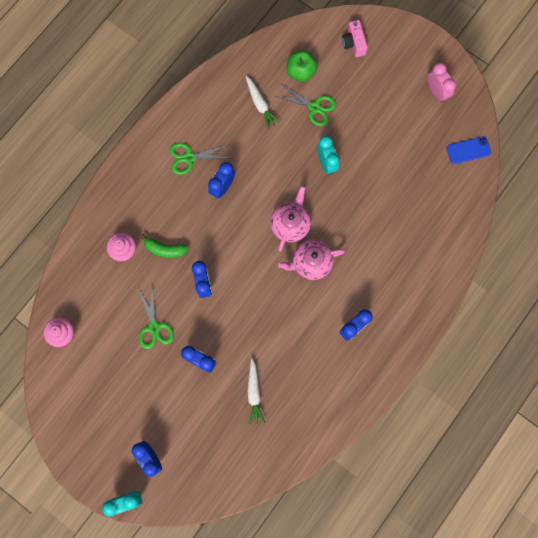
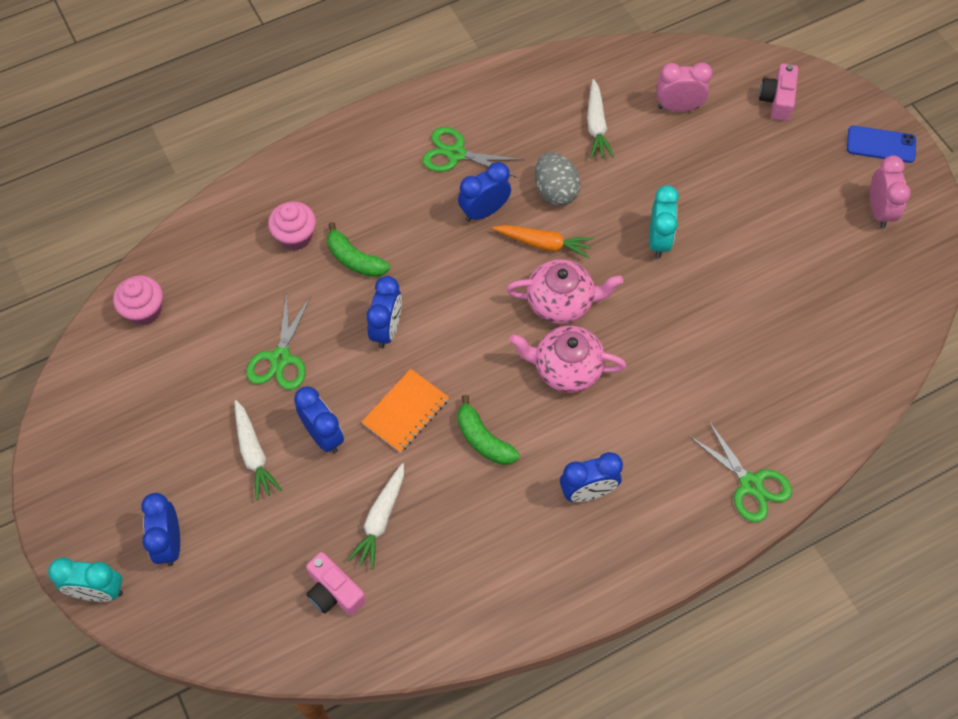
camera: 25 degrees right, 15 degrees down
pink teapot [270,186,311,252] -> pink teapot turned 45 degrees clockwise [506,259,623,324]
green scissors [276,84,336,126] -> green scissors moved to [689,420,792,523]
green apple [287,51,317,82] -> pink clock [657,62,713,112]
blue phone [447,136,491,164] -> blue phone moved to [847,126,916,163]
none -> white carrot [235,400,282,500]
none -> pink camera [306,552,366,616]
none -> orange notebook [362,369,449,453]
none -> green banana [457,395,520,465]
none -> orange carrot [492,225,594,259]
none -> grey egg [535,152,581,206]

